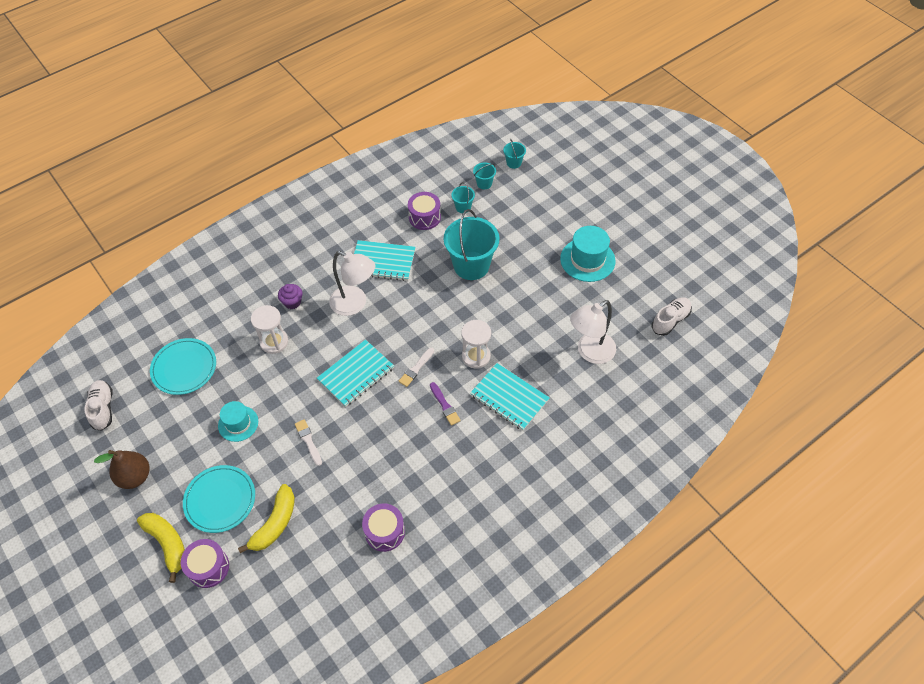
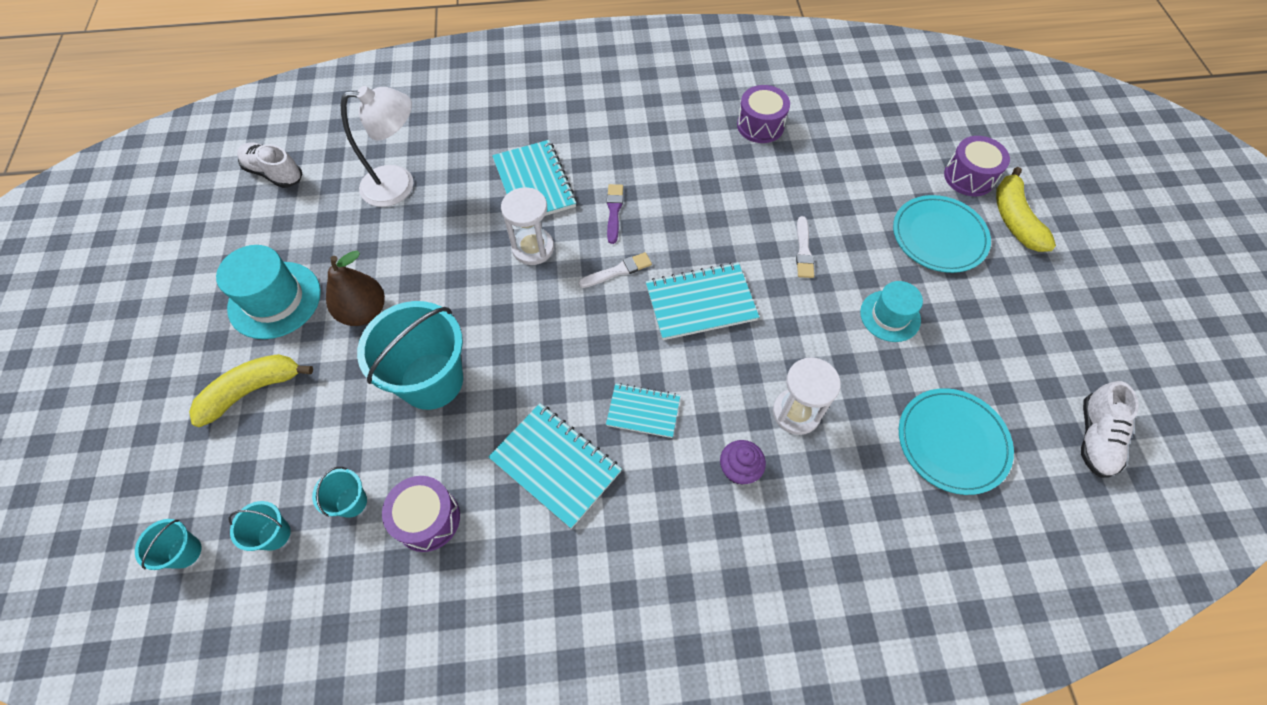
camera: 150 degrees left, 5 degrees up
brown pear [94,450,149,489] -> brown pear moved to [326,251,385,326]
yellow banana [238,484,295,553] -> yellow banana moved to [189,354,313,427]
white lamp [329,251,375,316] -> turquoise notebook [606,383,680,438]
white shoe [652,297,692,336] -> white shoe turned 45 degrees clockwise [237,143,302,188]

